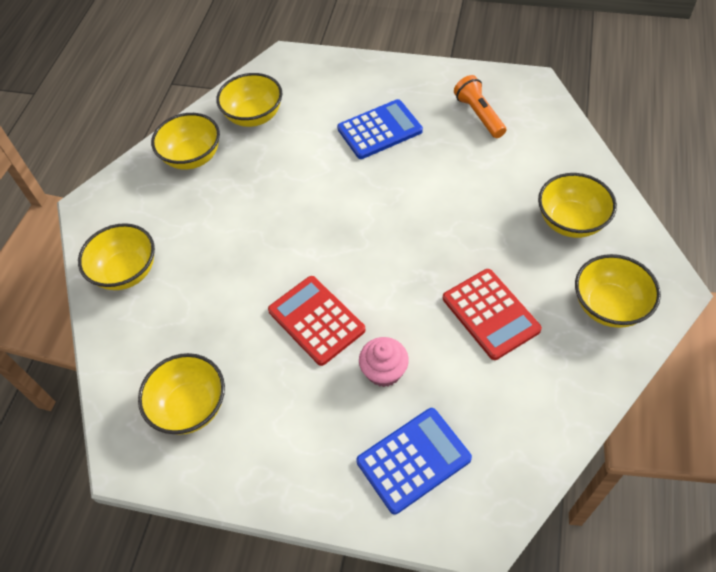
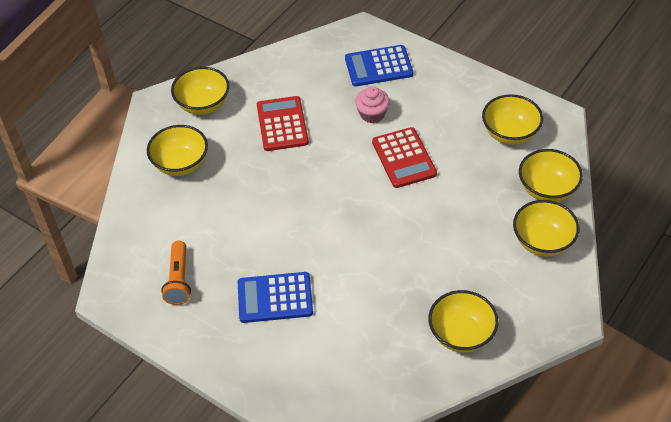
camera: 160 degrees left, 5 degrees down
yellow bowl [216,73,282,127] -> yellow bowl moved to [519,149,583,202]

